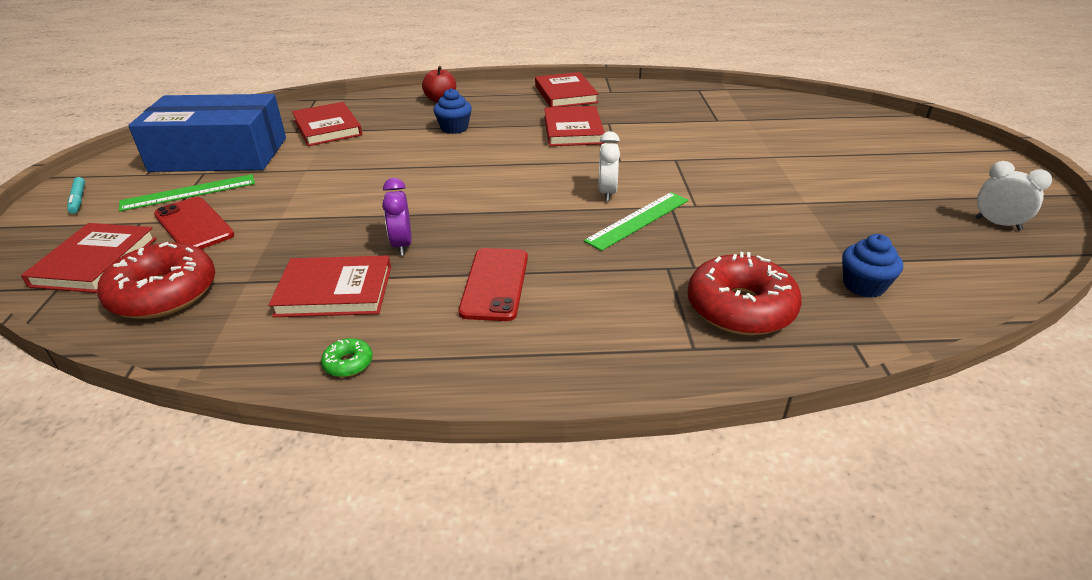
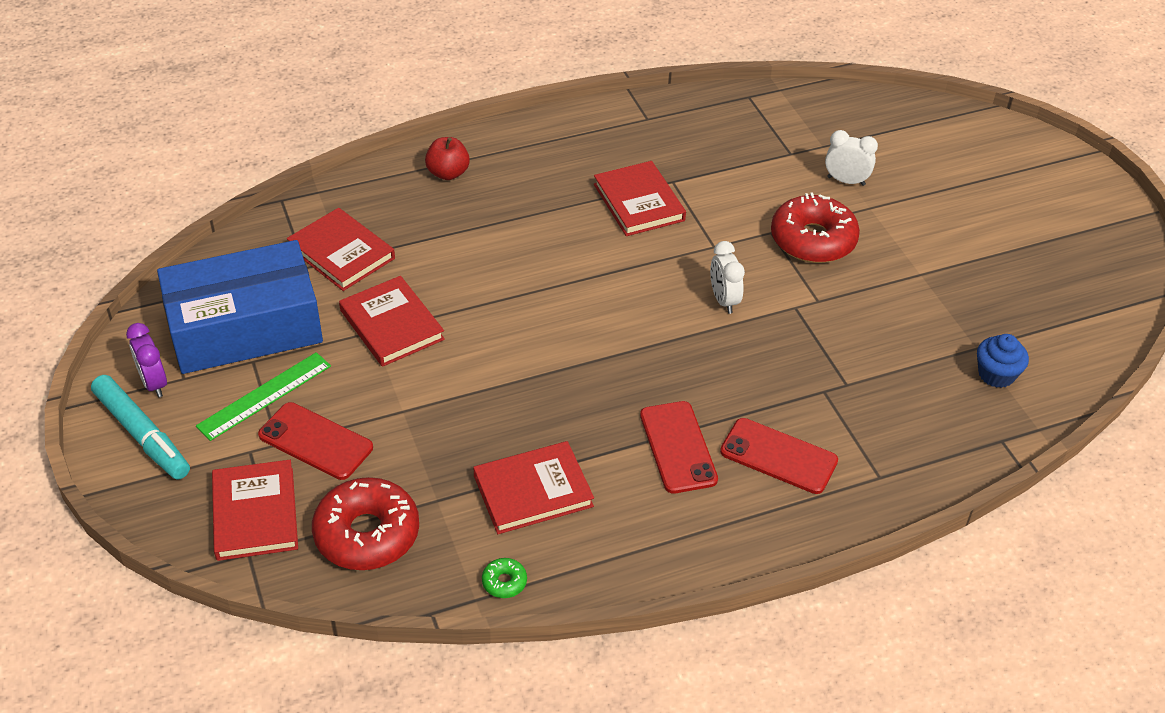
camera: 20 degrees left, 10 degrees up
turquoise marker [67,177,85,214] -> turquoise marker [91,375,190,480], size x1.98
green donut [321,338,373,377] -> green donut moved to [482,558,527,598]
purple clock [382,178,412,256] -> purple clock moved to [126,323,167,397]
blue cupcake [434,88,472,134] -> none
red book [535,72,599,107] -> red book moved to [339,276,445,367]
green ruler [584,192,689,251] -> none
red donut [687,252,802,335] -> red donut moved to [771,193,860,263]
white clock [975,161,1052,230] -> white clock moved to [825,130,878,186]
none -> red phone [720,418,838,494]

